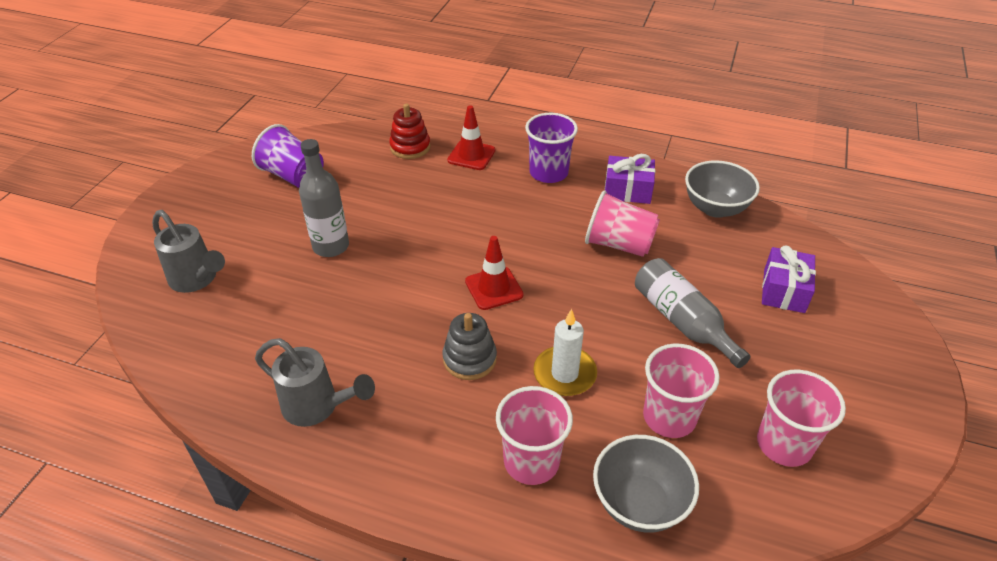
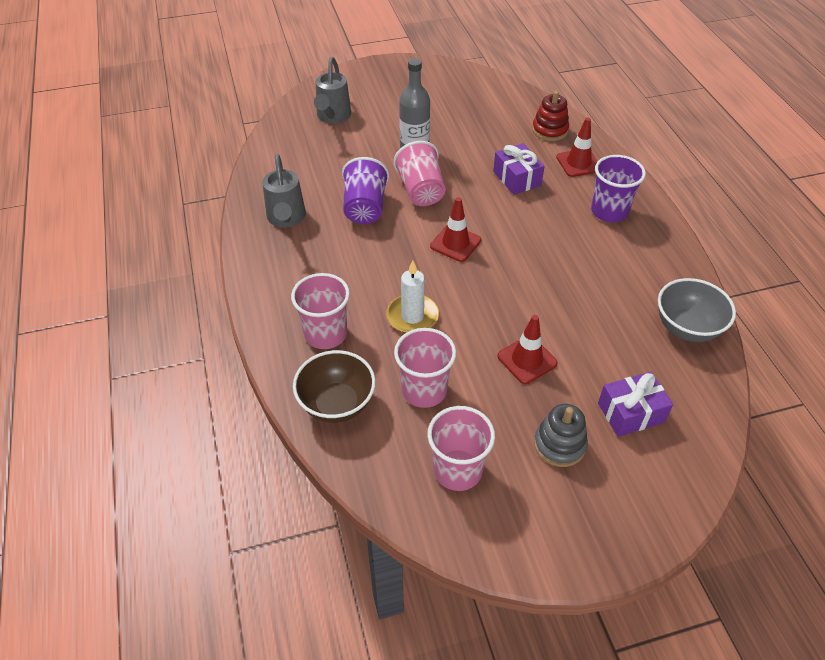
camera: 55 degrees right, 5 degrees up
purple cup [252,124,324,188] -> purple cup moved to [342,157,389,224]
grey stacking toy [442,313,497,380] -> grey stacking toy moved to [534,404,588,467]
pink cup [585,191,660,257] -> pink cup moved to [393,141,446,206]
grey bowl [593,435,699,533] -> brown bowl [293,350,376,423]
purple gift [605,154,655,204] -> purple gift moved to [493,143,545,195]
grey bottle [635,258,751,368] -> red traffic cone [497,315,557,384]

